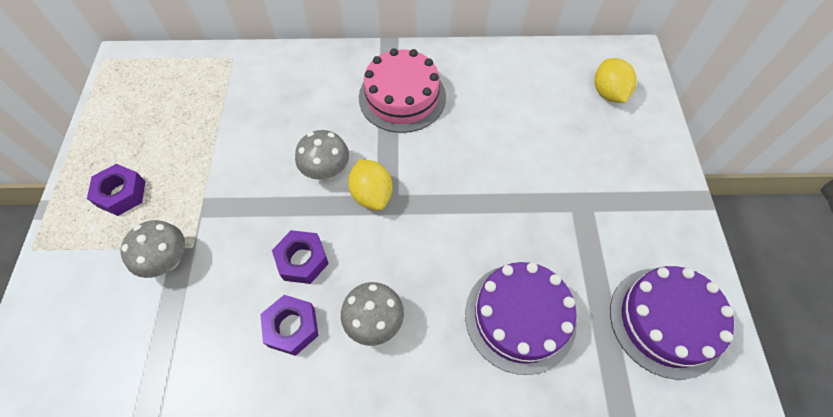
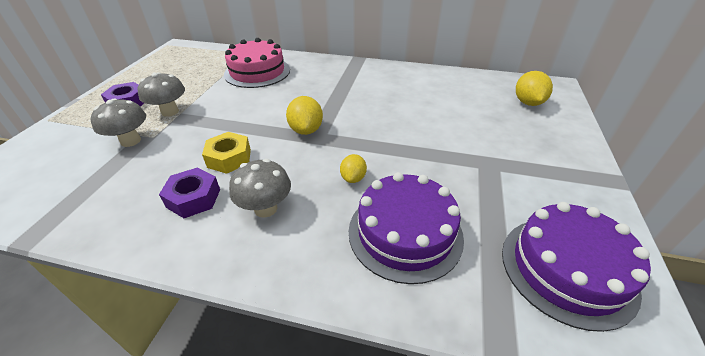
camera: 15 degrees right, 20 degrees down
purple nut [272,230,329,284] -> yellow nut [202,132,251,174]
grey mushroom [295,130,349,180] -> grey mushroom moved to [138,72,185,117]
pink cake [359,48,446,133] -> pink cake moved to [224,38,290,88]
none -> yellow lemon [340,154,367,183]

